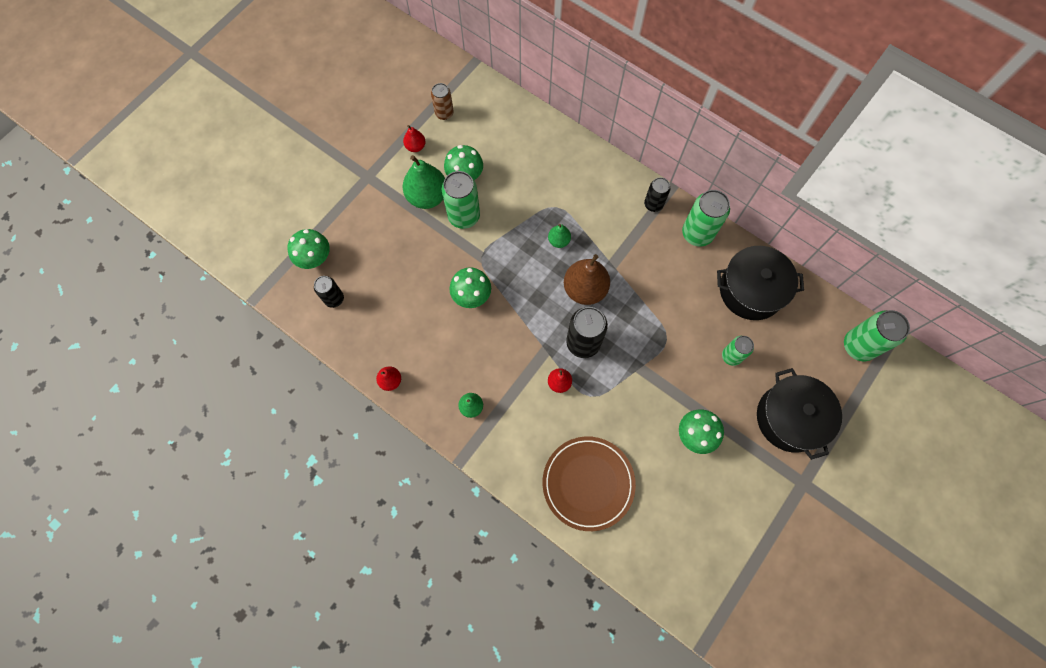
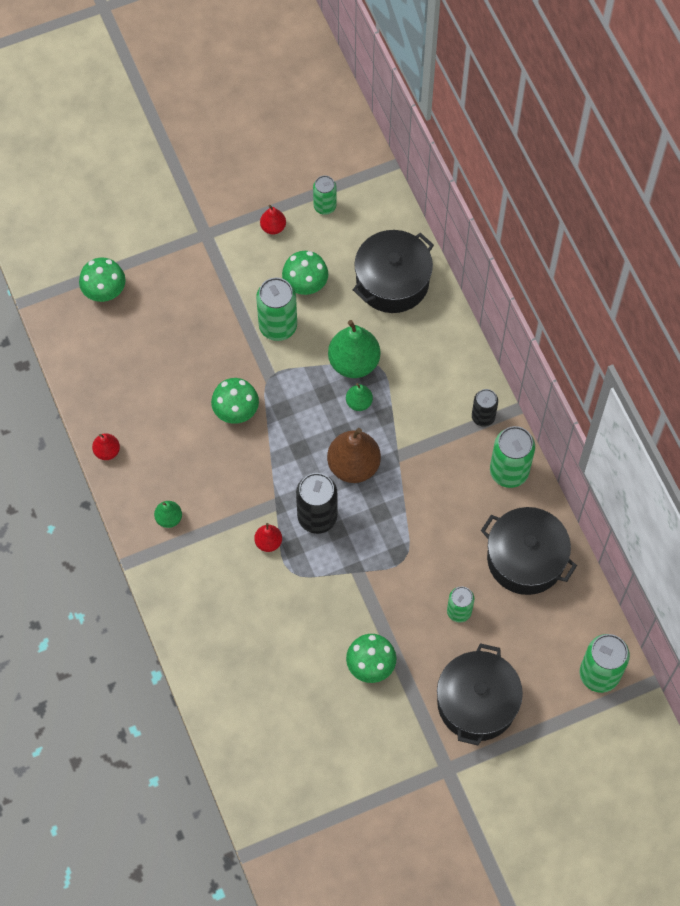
camera: 30 degrees right, 5 degrees down
black can [314,276,344,308] -> none
green pear [403,155,445,209] -> green pear moved to [328,320,380,378]
brown can [431,83,454,120] -> green can [313,175,336,215]
brown plate [543,437,636,531] -> none
none -> black pot [353,230,434,313]

